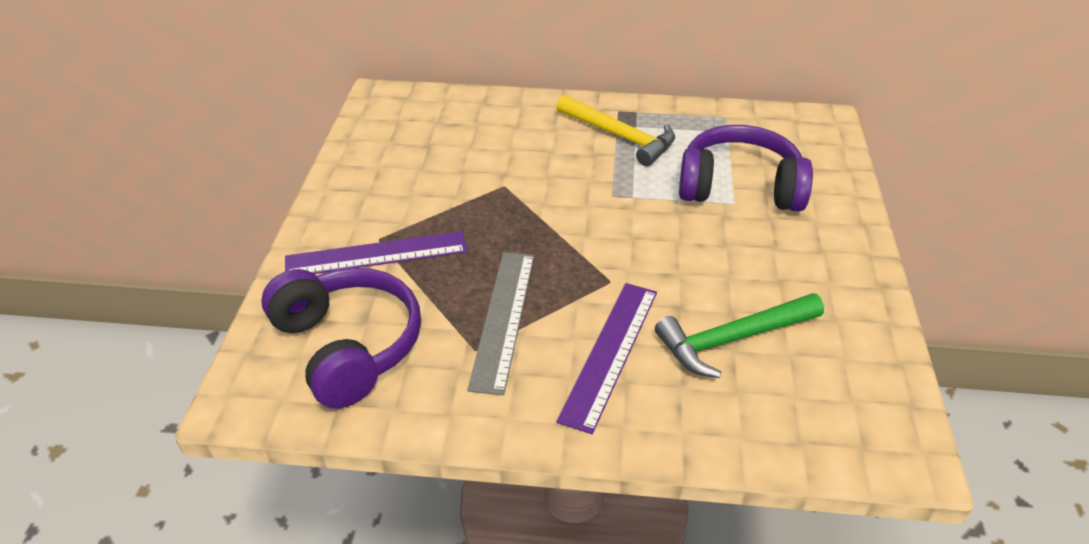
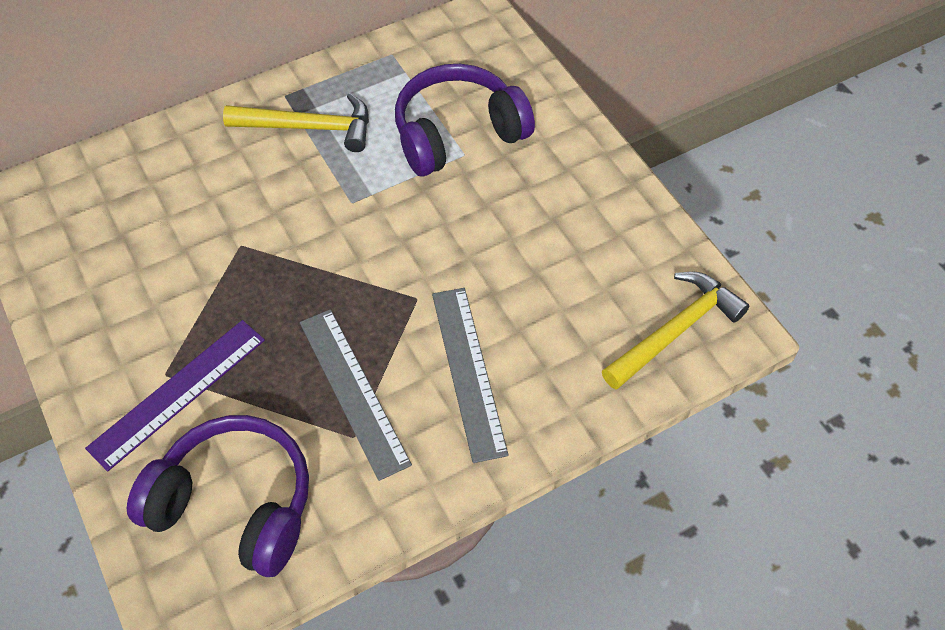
camera: 35 degrees left, 15 degrees up
purple ruler [557,283,657,434] -> grey ruler [432,288,509,463]
green hammer [655,293,824,378] -> none
none -> yellow hammer [602,272,749,390]

